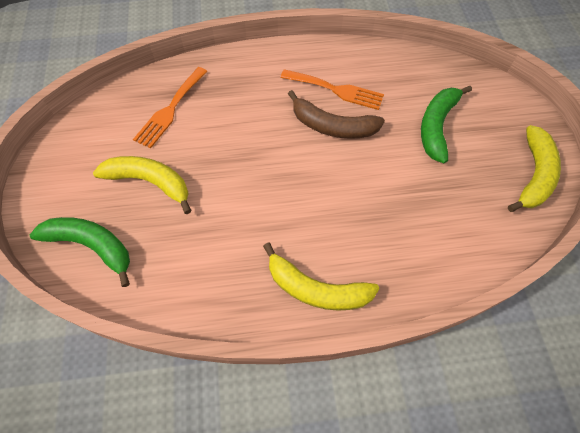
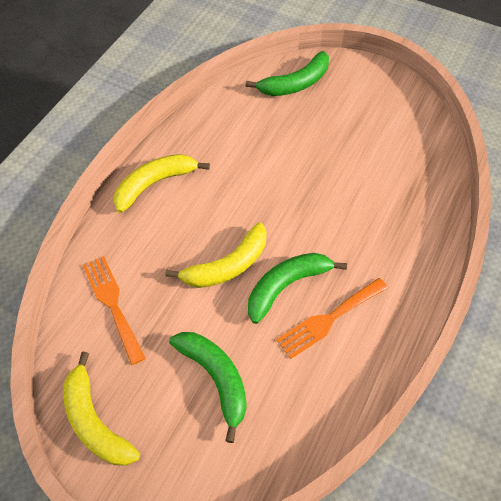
camera: 125 degrees right, 5 degrees down
yellow banana [93,156,192,214] -> yellow banana moved to [165,222,266,288]
orange fork [133,67,208,149] -> orange fork moved to [83,256,146,365]
brown banana [288,90,385,139] -> green banana [248,253,347,324]

